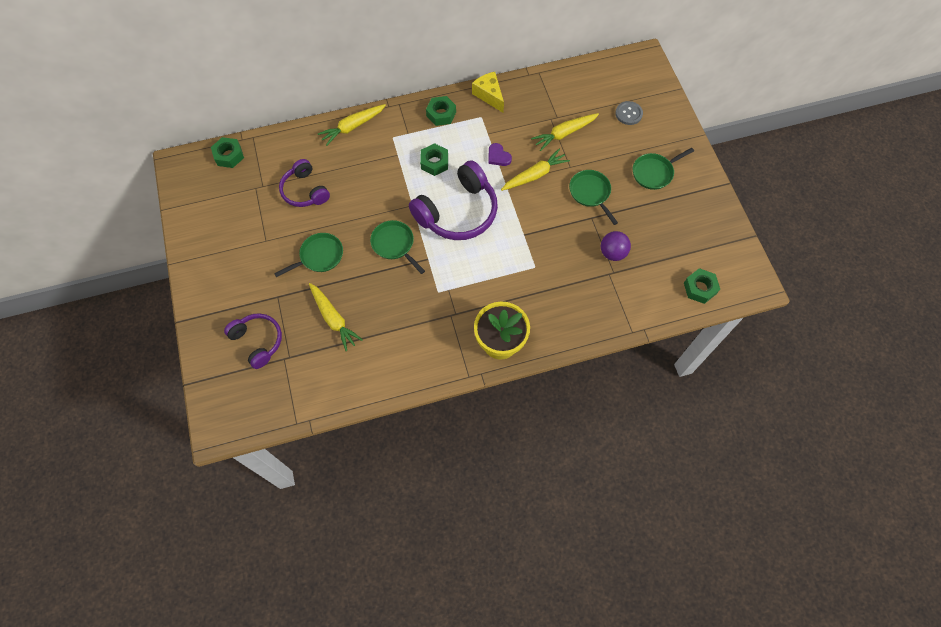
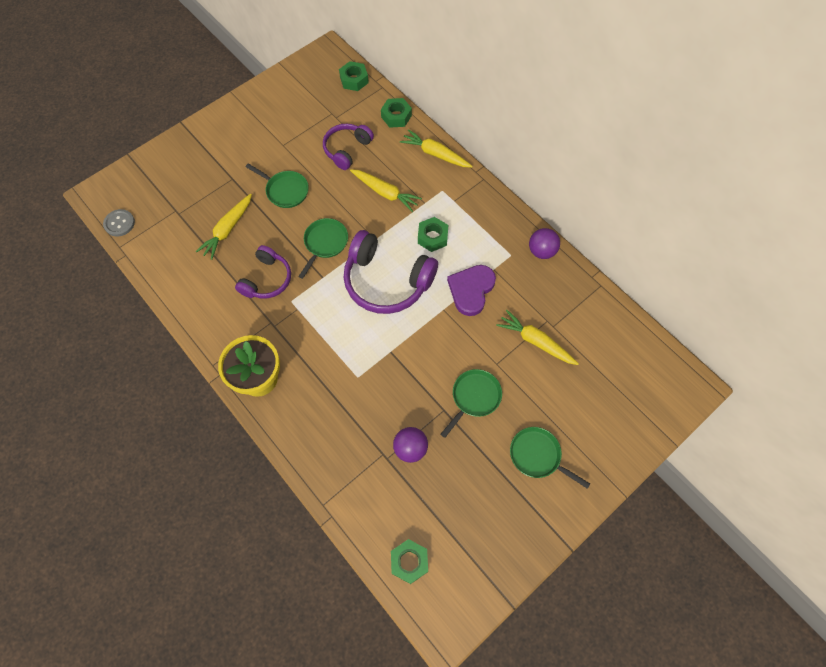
camera: 65 degrees right, 0 degrees up
purple headphones [224,313,282,369] -> purple headphones moved to [235,245,291,299]
green nut [426,96,456,126] -> green nut moved to [381,98,412,128]
yellow cheese [472,72,504,113] -> purple ball [529,228,560,259]
purple heart [488,143,512,166] -> purple heart [447,265,496,316], size x1.79
yellow carrot [501,148,570,191] -> yellow carrot moved to [350,169,422,212]
grey button [615,101,643,125] -> grey button moved to [103,209,135,237]

